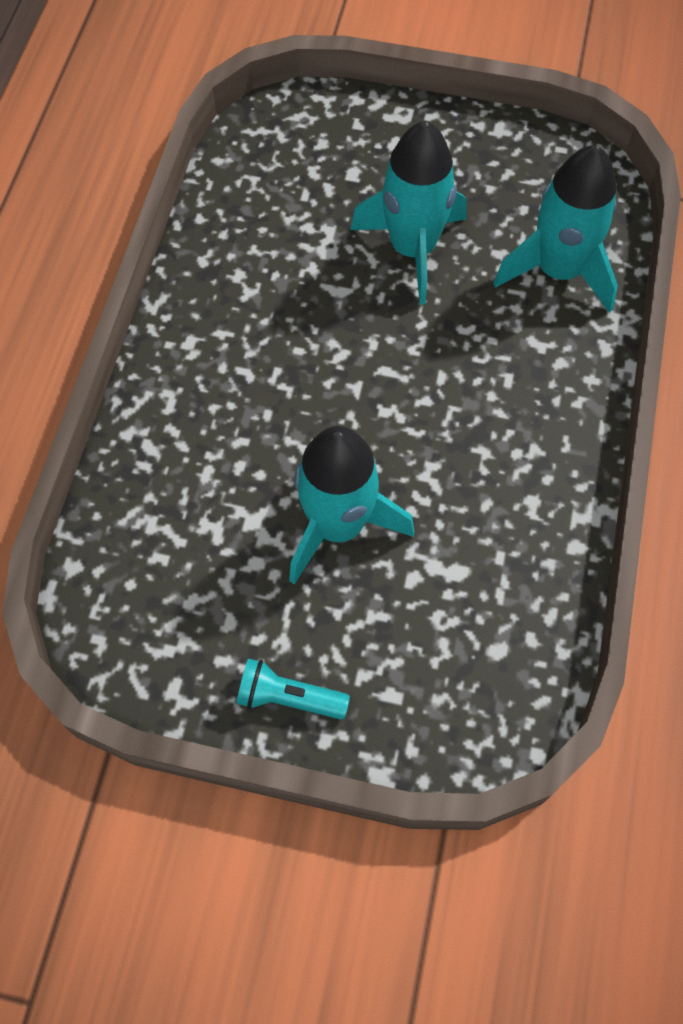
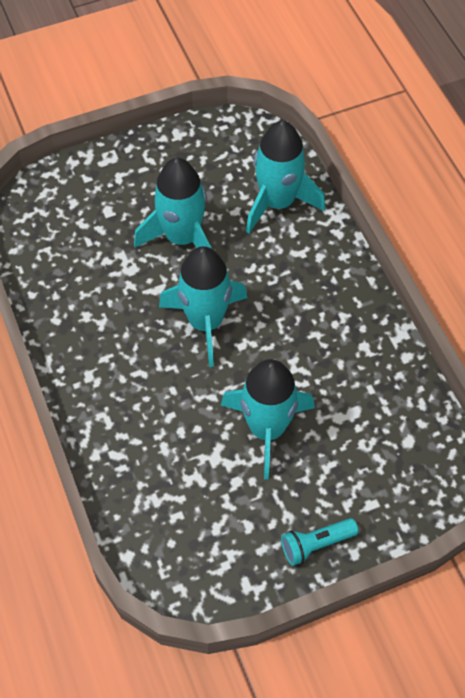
camera: 35 degrees left, 5 degrees down
none -> turquoise rocket [159,246,247,367]

